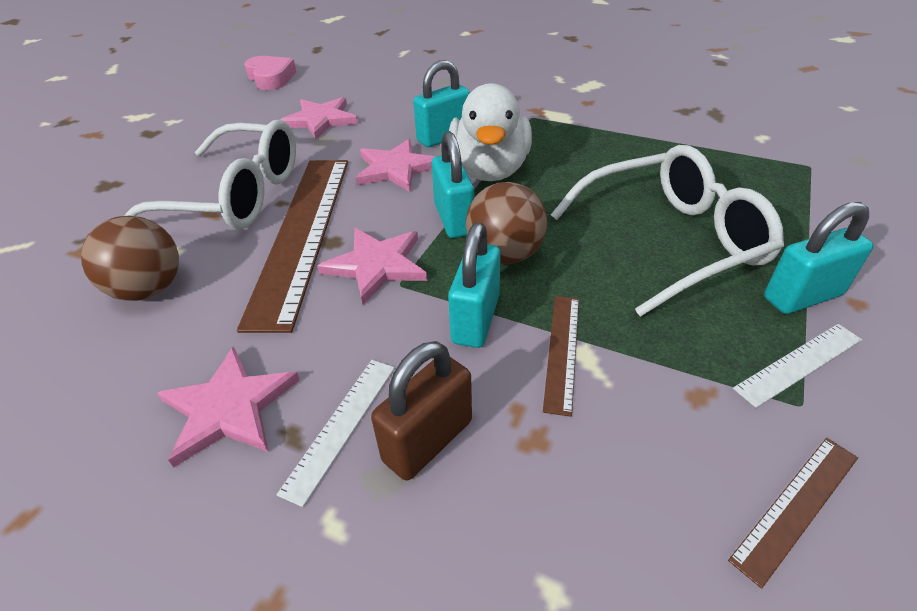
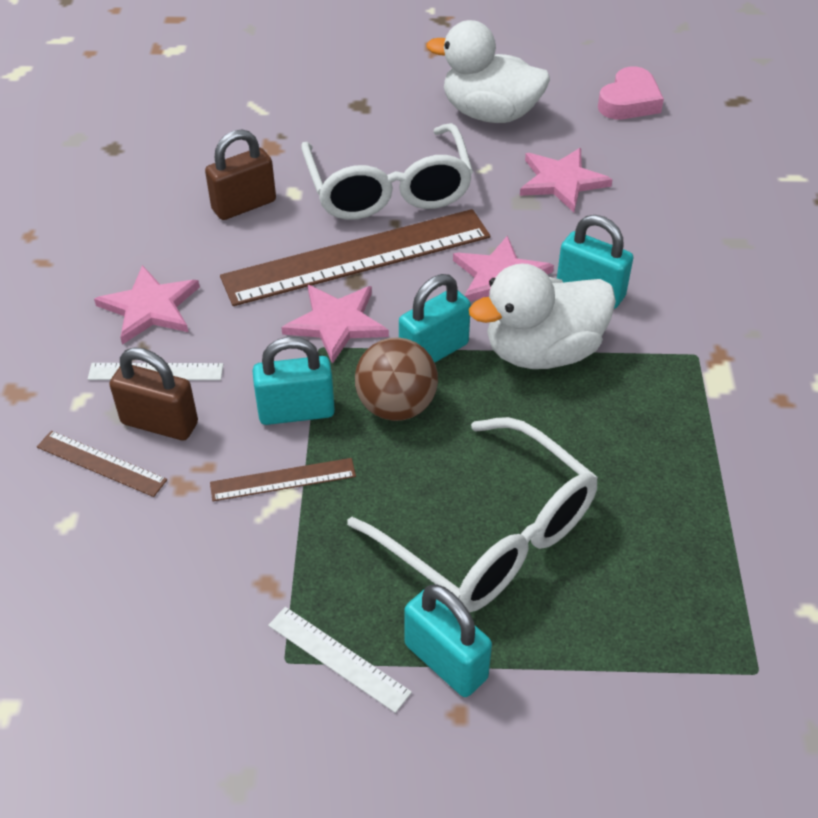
camera: 65 degrees right, 5 degrees up
brown ball [81,216,179,301] -> brown padlock [205,129,276,220]
brown ruler [728,438,858,589] -> brown ruler moved to [37,431,167,497]
none -> white duck [426,20,550,123]

